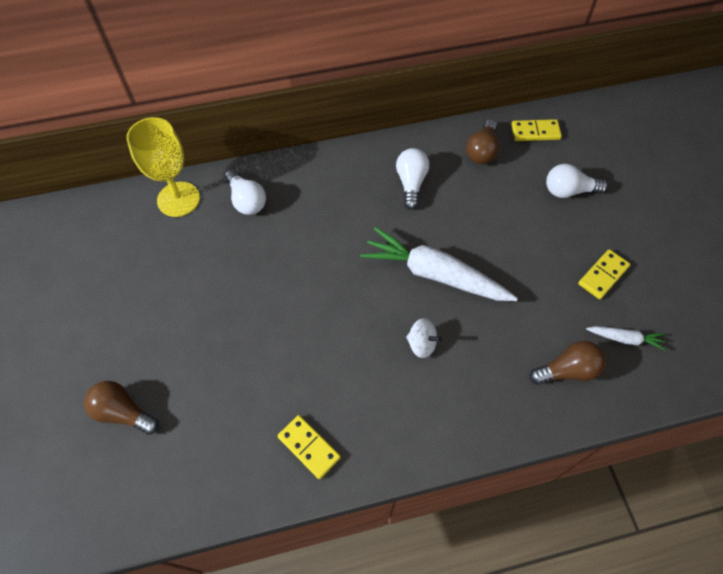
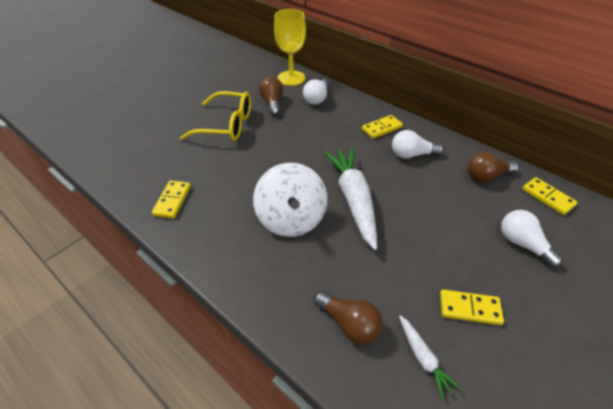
camera: 55 degrees right, 15 degrees down
brown light bulb [84,381,159,435] -> brown light bulb moved to [259,76,283,116]
white light bulb [396,148,429,210] -> white light bulb turned 150 degrees counterclockwise [392,130,444,159]
white spinning top [406,318,442,358] -> white spinning top [253,163,327,237], size x2.14
none -> yellow glasses [180,91,251,141]
none -> yellow domino [362,115,403,139]

